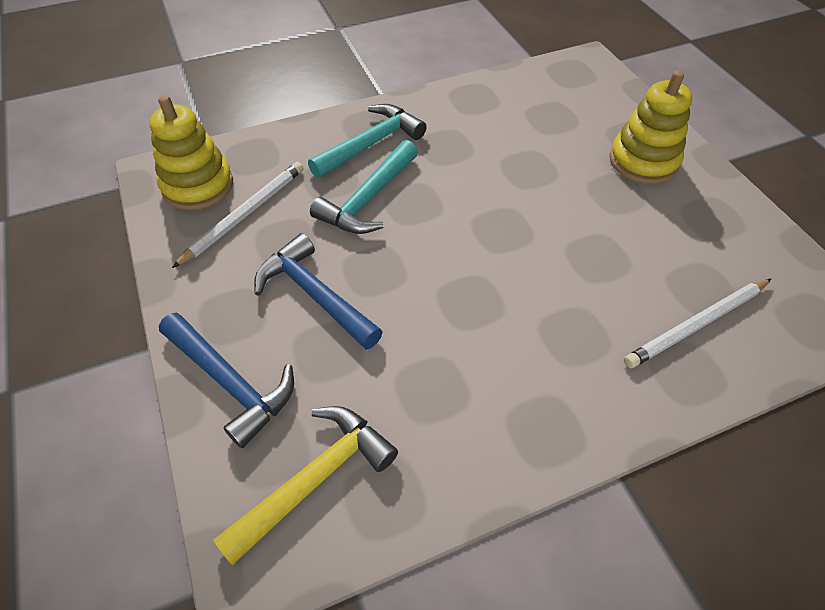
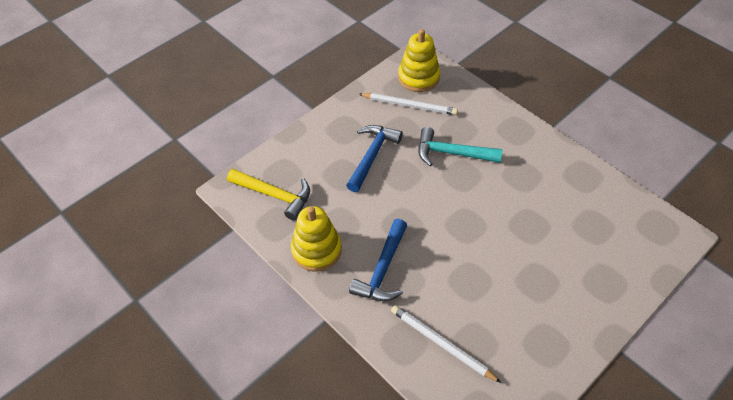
camera: 70 degrees right, 0 degrees up
blue hammer [159,312,294,448] -> blue hammer moved to [349,219,407,301]
turquoise hammer [308,104,427,178] -> none
yellow stacking toy [609,70,692,184] -> yellow stacking toy moved to [291,206,342,271]

